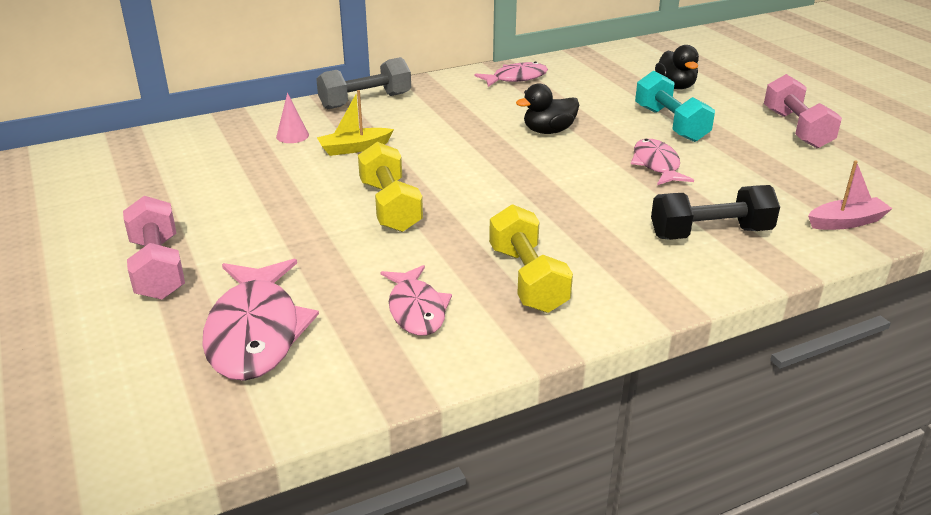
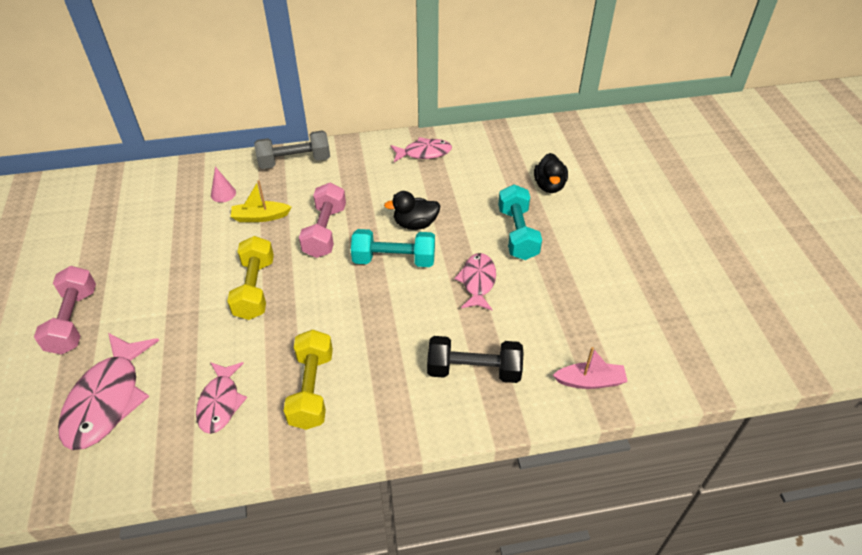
camera: 15 degrees right, 15 degrees up
pink dumbbell [764,74,842,148] -> pink dumbbell moved to [299,183,346,258]
none -> turquoise dumbbell [351,229,435,267]

